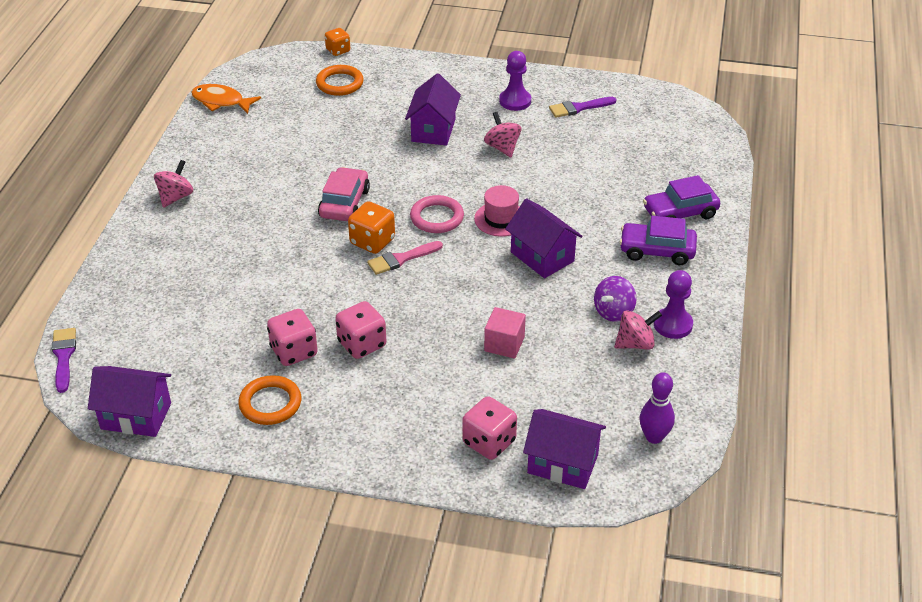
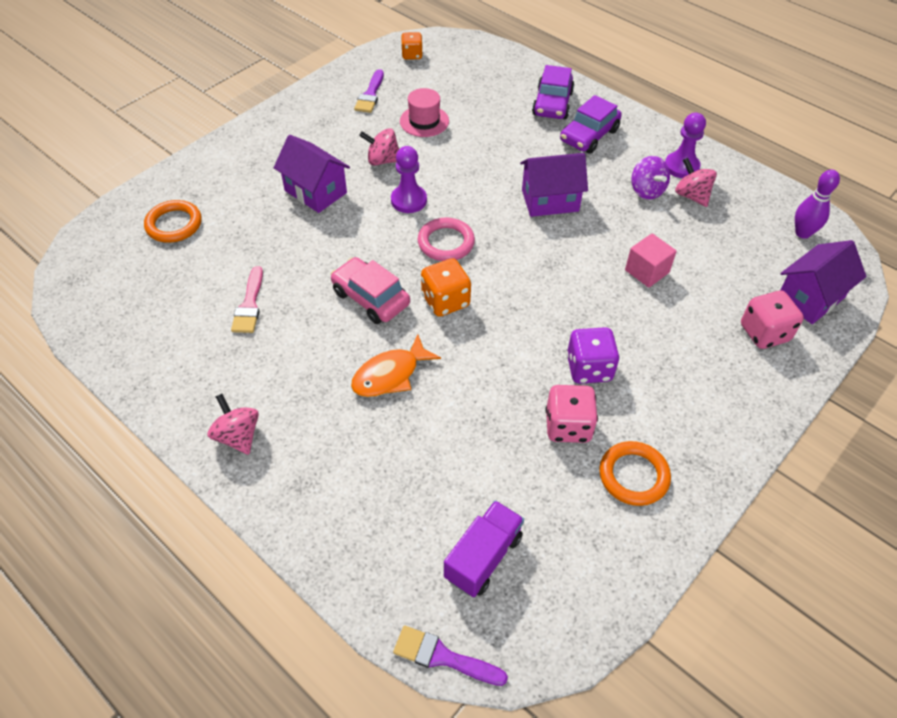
camera: 60 degrees left, 10 degrees up
purple house [88,366,171,437] -> none
orange fish [191,84,261,114] -> orange fish moved to [351,334,441,397]
orange dice [325,28,350,56] -> orange dice moved to [401,32,423,60]
pink dice [335,301,386,359] -> purple dice [566,327,620,384]
pink brush [367,241,443,275] -> pink brush moved to [231,266,263,333]
pink hat [474,185,520,237] -> pink hat moved to [400,88,449,137]
purple pawn [499,51,531,111] -> purple pawn moved to [391,146,427,213]
pink spinning top [614,310,662,350] -> pink spinning top turned 45 degrees counterclockwise [675,158,717,207]
none -> purple truck [444,500,524,597]

